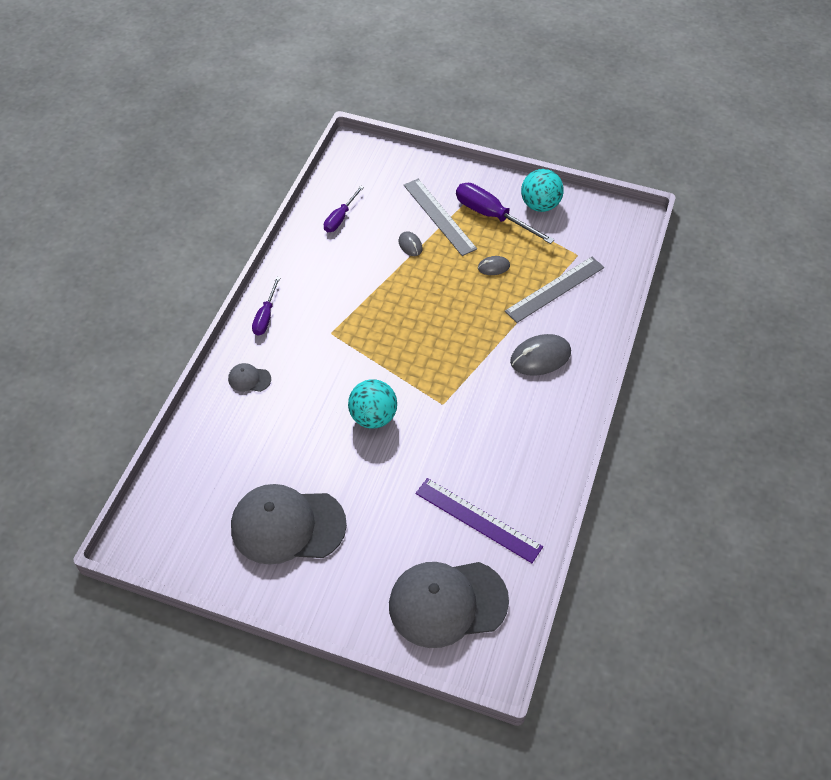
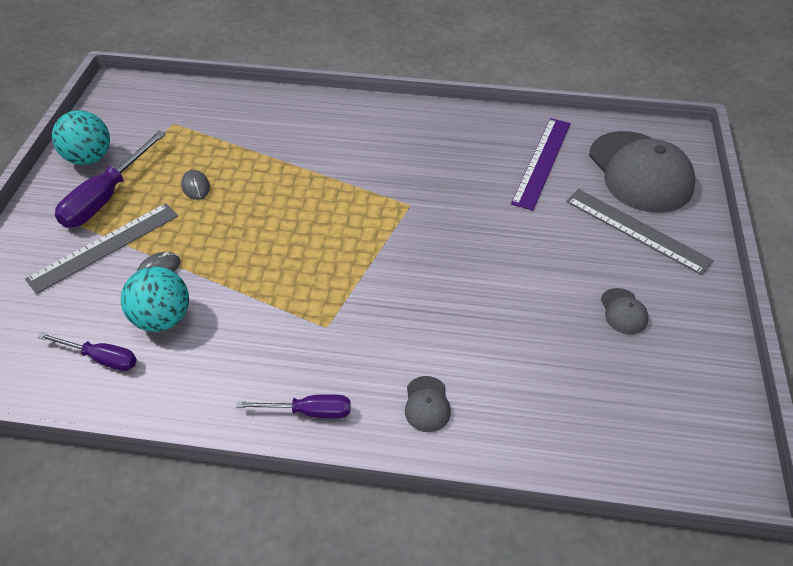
camera: 100 degrees left, 5 degrees down
grey cap [231,484,347,565] -> grey cap [601,288,648,335], size x0.41
turquoise ball [348,380,397,429] -> turquoise ball moved to [121,267,189,332]
grey ruler [505,257,604,323] -> grey ruler moved to [566,189,714,275]
grey mouse [510,334,571,376] -> none

